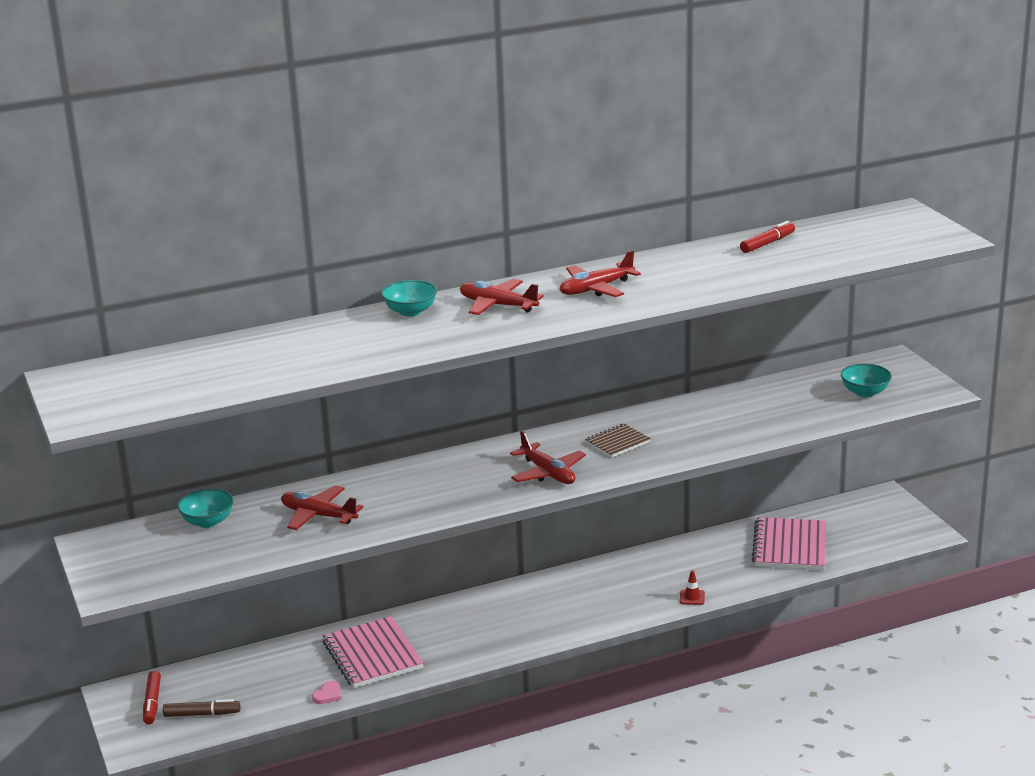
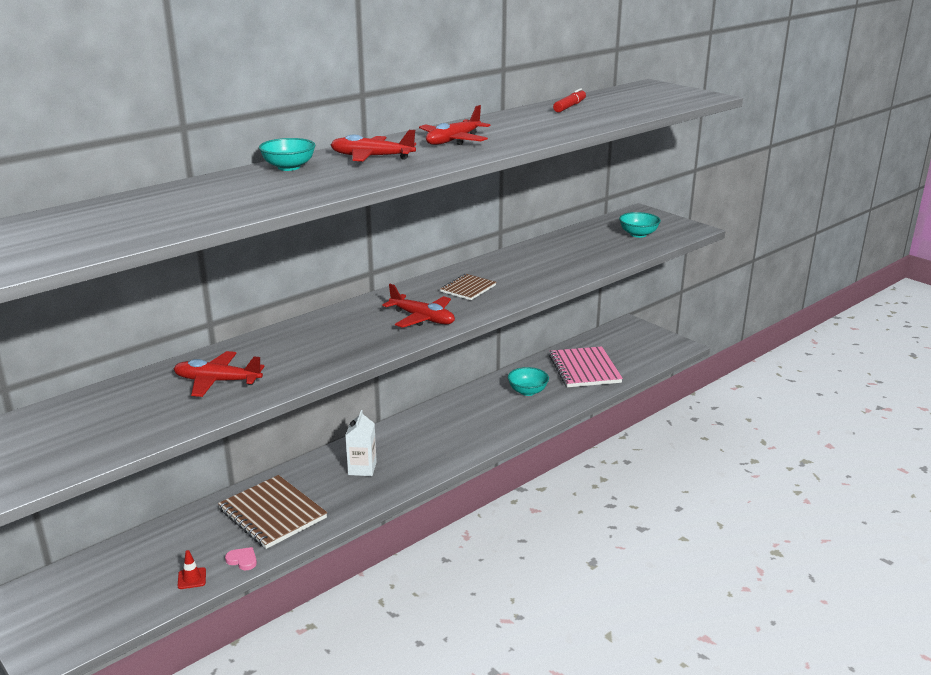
camera: 20 degrees left, 0 degrees up
red marker [143,671,161,724] -> none
brown marker [163,699,241,717] -> none
turquoise bowl [177,489,234,528] -> turquoise bowl moved to [508,367,549,396]
pink heart [312,681,342,704] -> pink heart turned 75 degrees counterclockwise [225,547,257,570]
pink notebook [323,616,424,688] -> brown notebook [218,475,327,549]
red traffic cone [680,570,705,605] -> red traffic cone moved to [178,550,206,589]
none -> white carton [345,410,377,476]

